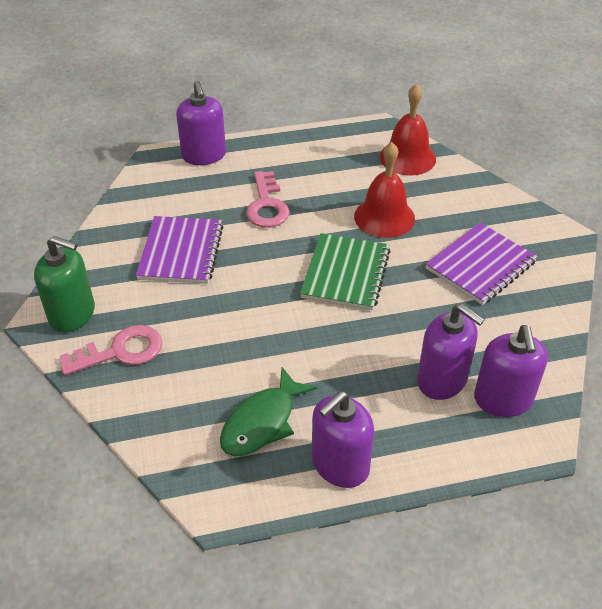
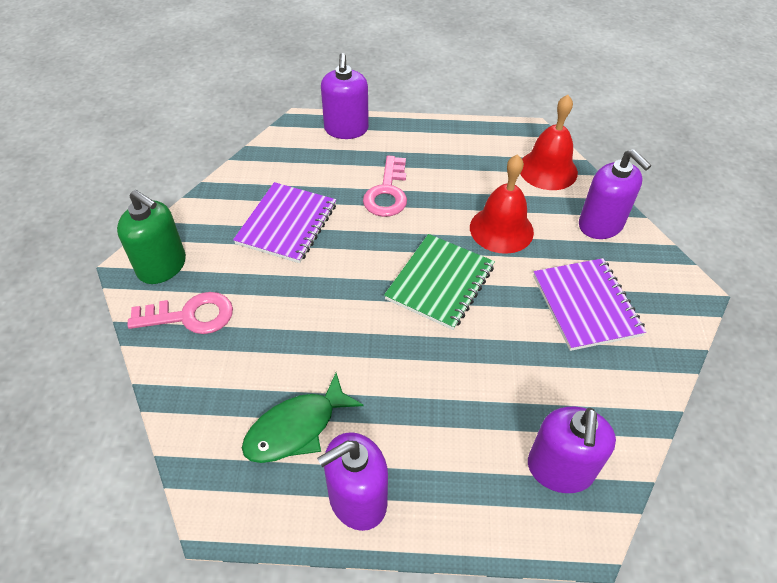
camera: 15 degrees right, 5 degrees up
purple soap dispenser [417,304,485,400] -> purple soap dispenser moved to [579,149,651,239]
purple notebook [426,223,538,305] -> purple notebook turned 75 degrees counterclockwise [533,258,646,351]

